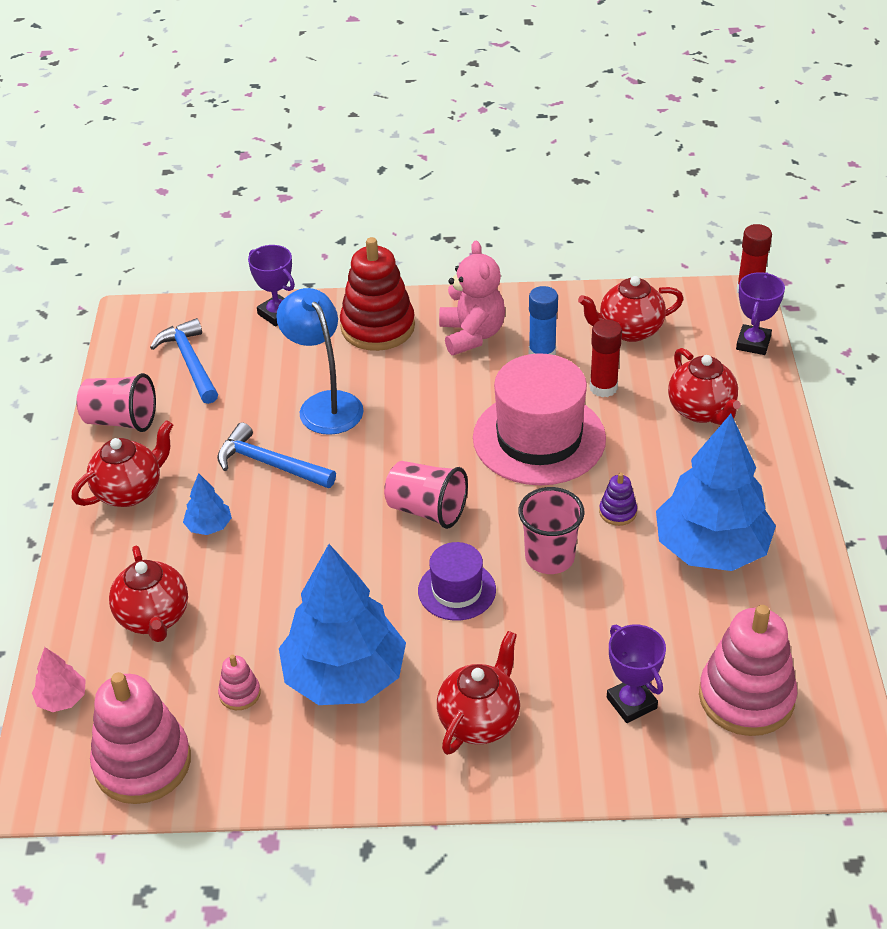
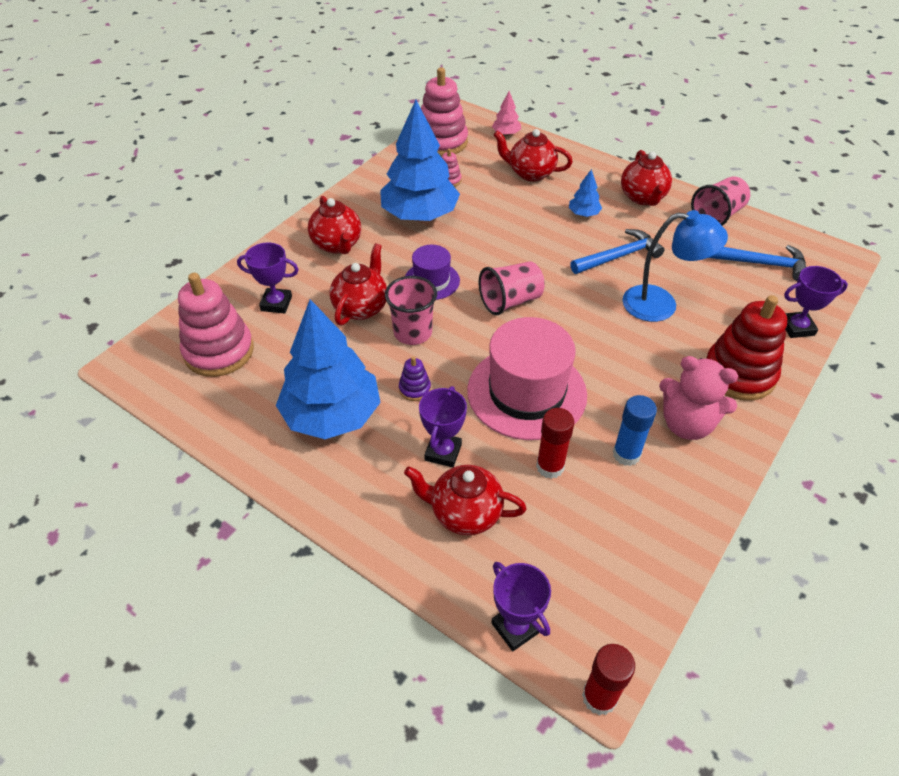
camera: 125 degrees right, 5 degrees up
red teapot [578,276,683,342] -> red teapot moved to [330,243,387,325]
none -> purple trophy [419,386,467,467]

